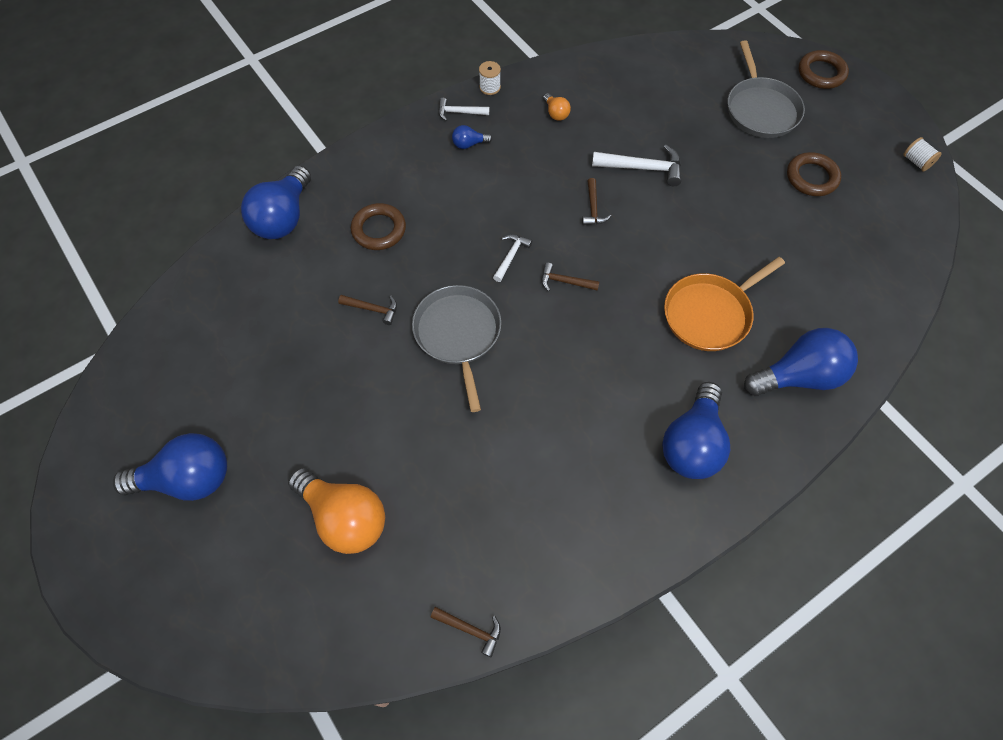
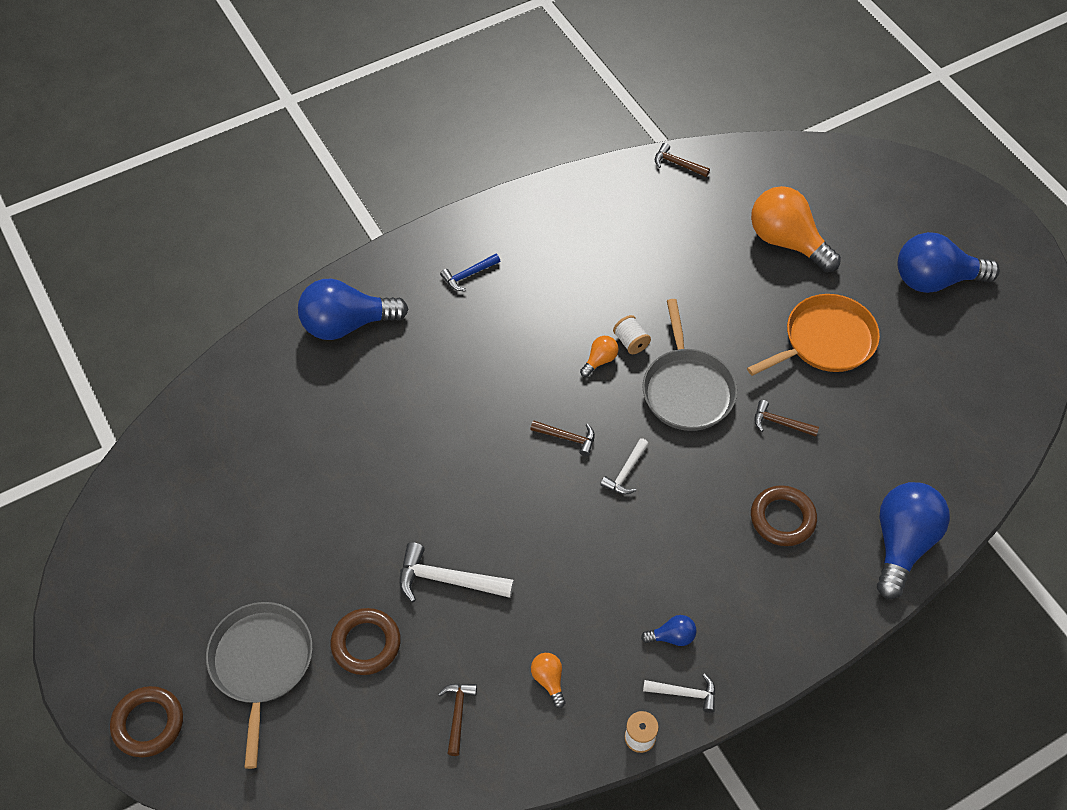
camera: 175 degrees left, 5 degrees down
brown hammer [582,178,611,225] -> brown hammer moved to [438,683,477,756]
blue light bulb [662,382,730,479] -> blue hammer [440,254,500,291]
orange pan [664,257,785,351] -> orange pan moved to [747,294,880,376]
brown ring [787,152,841,196] -> brown ring moved to [331,608,401,675]
white spool [903,137,942,171] -> white spool moved to [613,315,651,354]
none -> orange light bulb [580,336,619,377]

